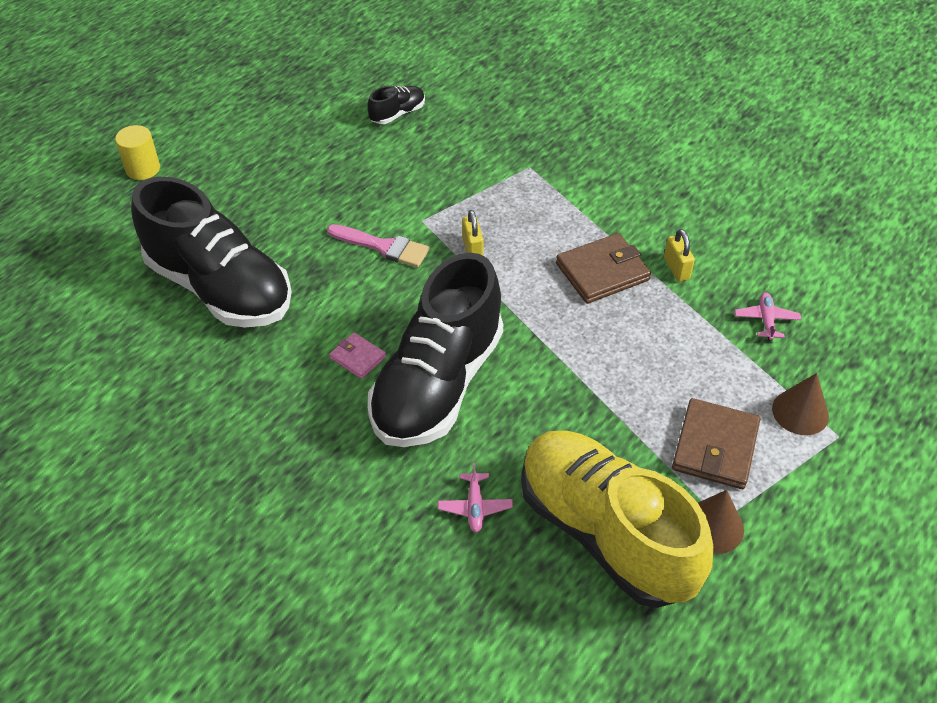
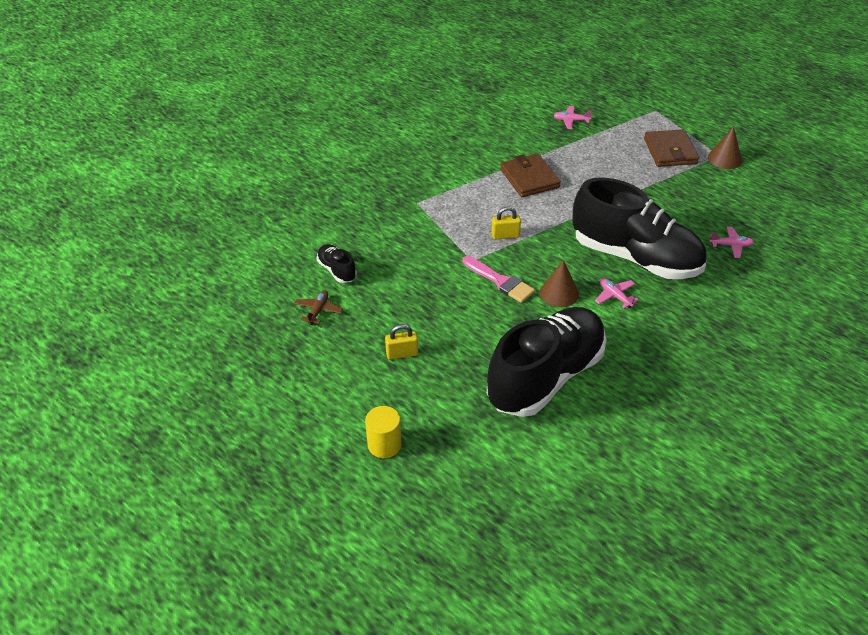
camera: 85 degrees left, 5 degrees down
pink brush [327,224,430,267] -> pink brush turned 105 degrees clockwise [463,256,535,303]
pink wallet [329,332,386,379] -> pink plane [595,278,639,309]
yellow shoe [521,430,713,608] -> none
yellow padlock [664,229,695,282] -> yellow padlock moved to [385,324,418,360]
brown wallet [672,398,760,489] -> brown wallet turned 60 degrees clockwise [644,129,699,167]
brown cone [772,373,829,435] -> brown cone moved to [540,260,579,307]
none -> brown plane [294,290,343,325]

